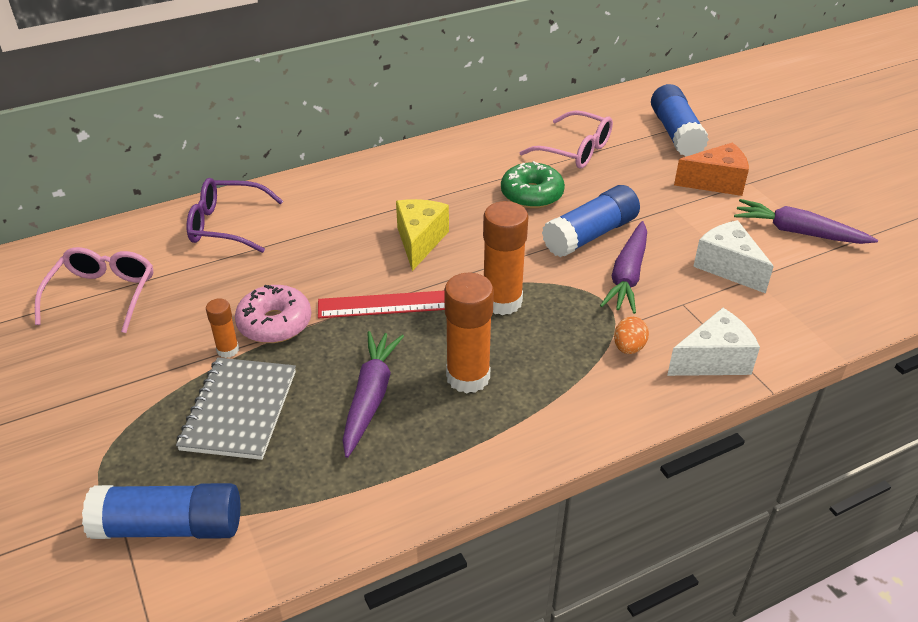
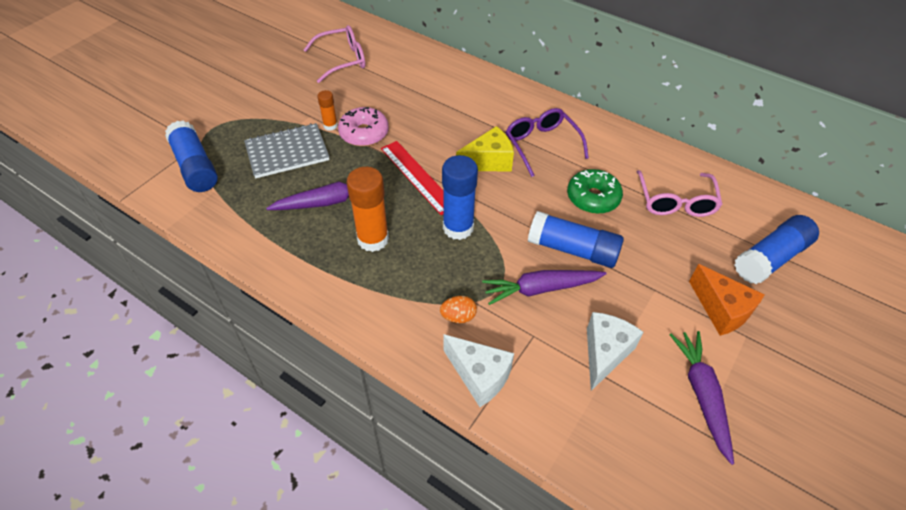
camera: 60 degrees right, 10 degrees up
purple glasses [187,178,283,253] -> purple glasses moved to [506,108,589,177]
orange glue stick [483,201,528,315] -> blue glue stick [442,155,478,240]

